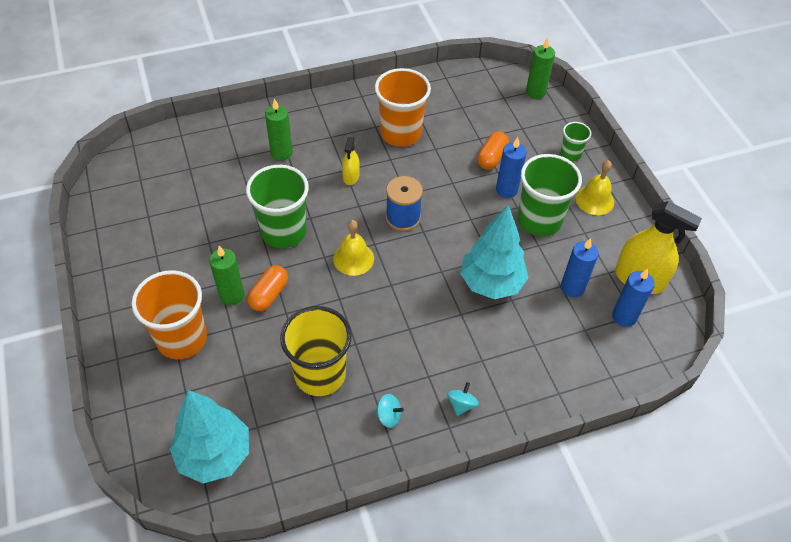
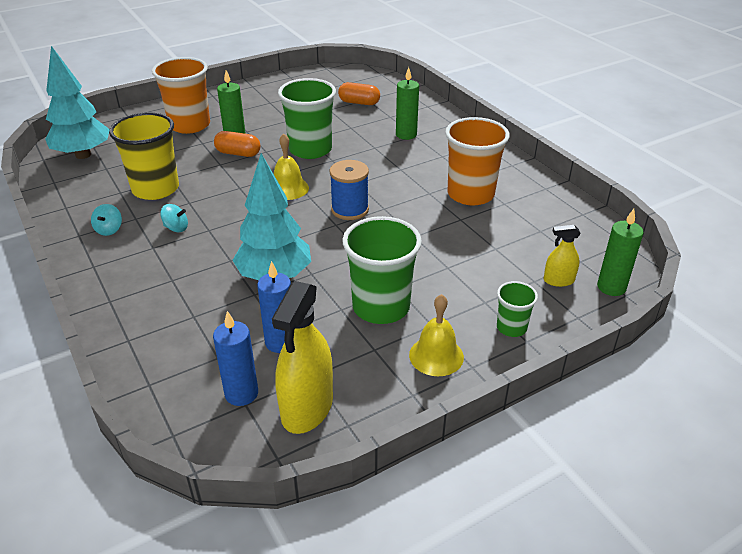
camera: 80 degrees right, 15 degrees down
yellow spray bottle [342,137,360,185] -> yellow spray bottle moved to [544,225,581,287]
turquoise spinning top [447,382,479,416] -> turquoise spinning top moved to [160,204,188,232]
orange capsule [477,131,509,170] -> orange capsule moved to [338,82,380,105]
blue candle [496,137,527,198] -> none

